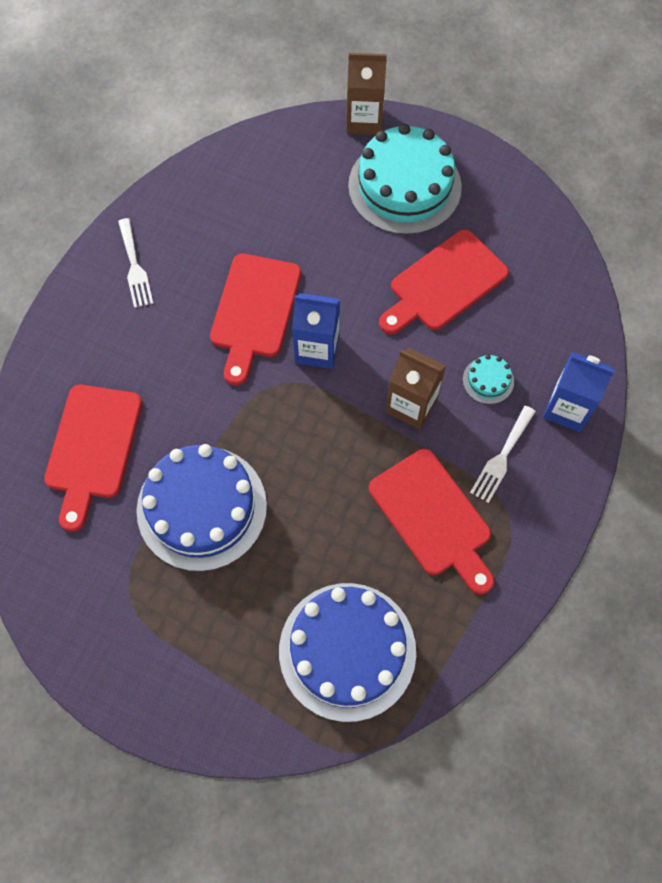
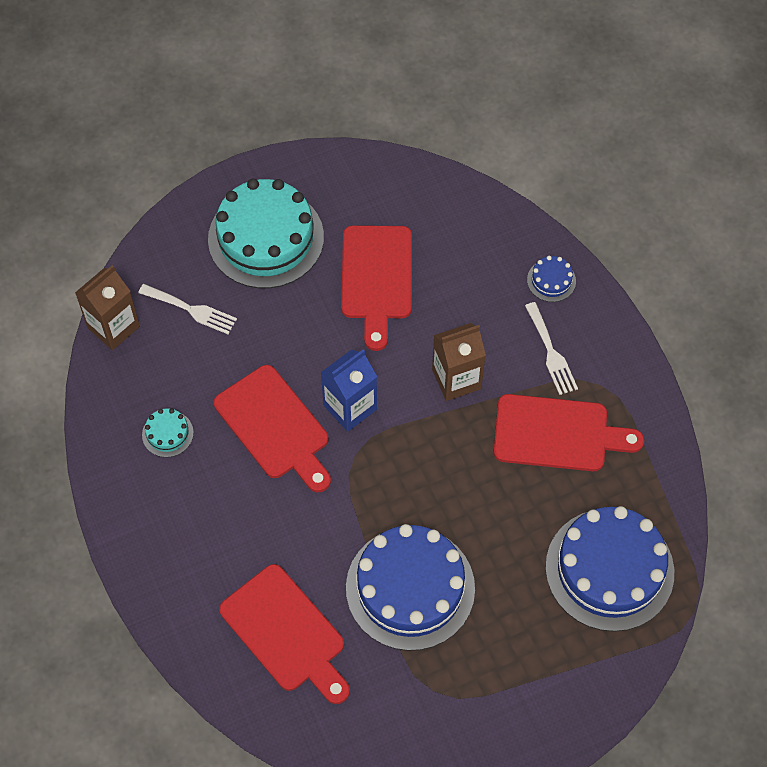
camera: 50 degrees left, 5 degrees down
white fork [118,218,153,308] -> white fork moved to [138,284,237,334]
brown carton [346,53,387,135] -> brown carton moved to [75,265,140,350]
turquoise cake [463,355,514,404] -> turquoise cake moved to [142,408,194,457]
blue carton [543,352,614,432] -> blue cake [527,256,576,302]

